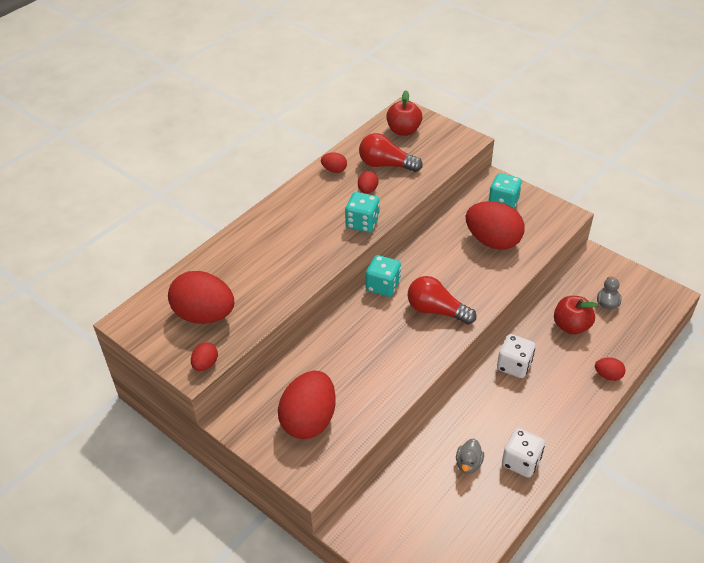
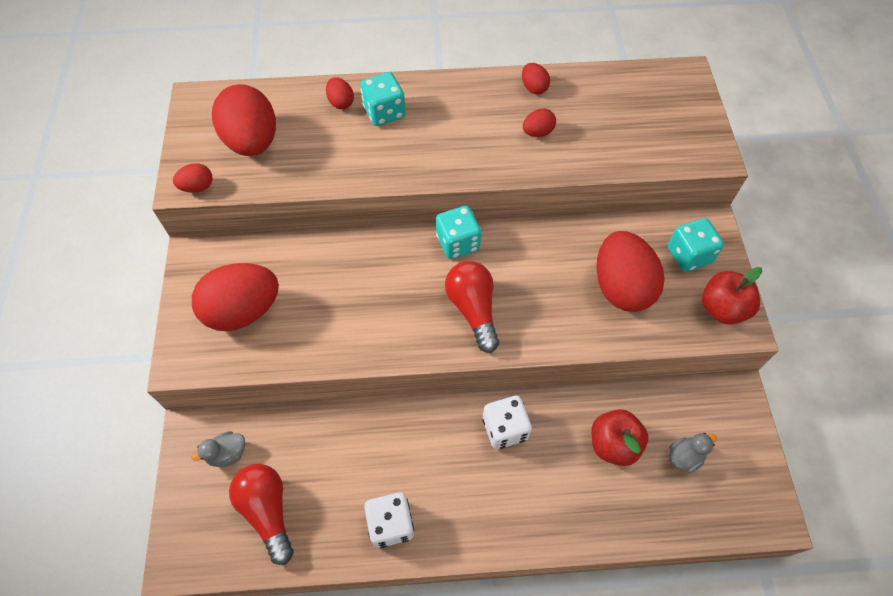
camera: 45 degrees right, 15 degrees up
turquoise dice [345,192,380,233] -> turquoise dice moved to [360,72,406,126]
red light bulb [359,133,423,172] -> red light bulb moved to [229,464,293,565]
red apple [386,90,422,136] -> red apple moved to [702,267,762,325]
grey duck [456,439,484,474] -> grey duck moved to [191,431,245,467]
red egg [595,358,626,381] -> red egg moved to [326,77,354,109]

